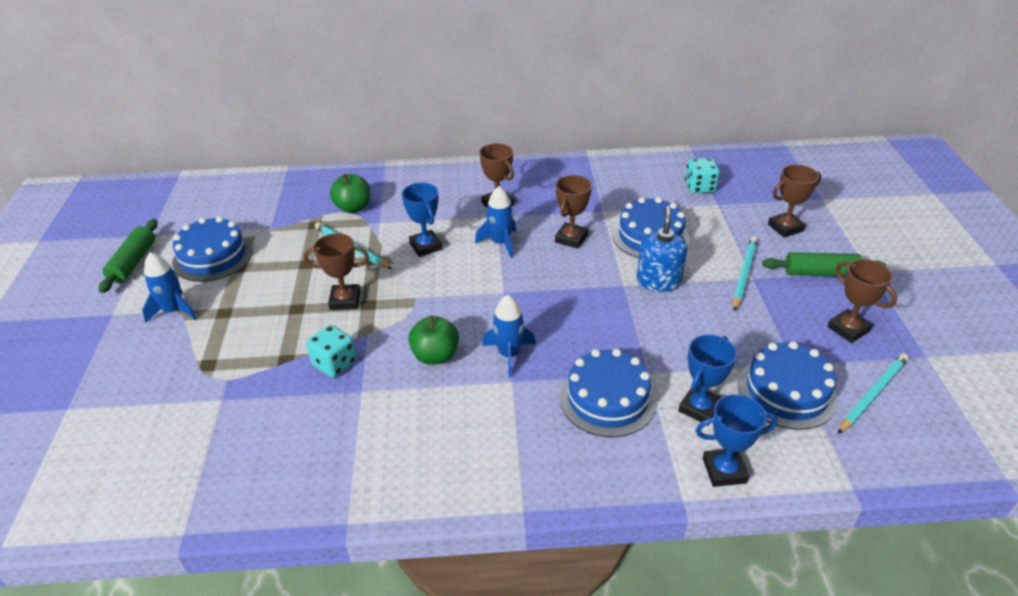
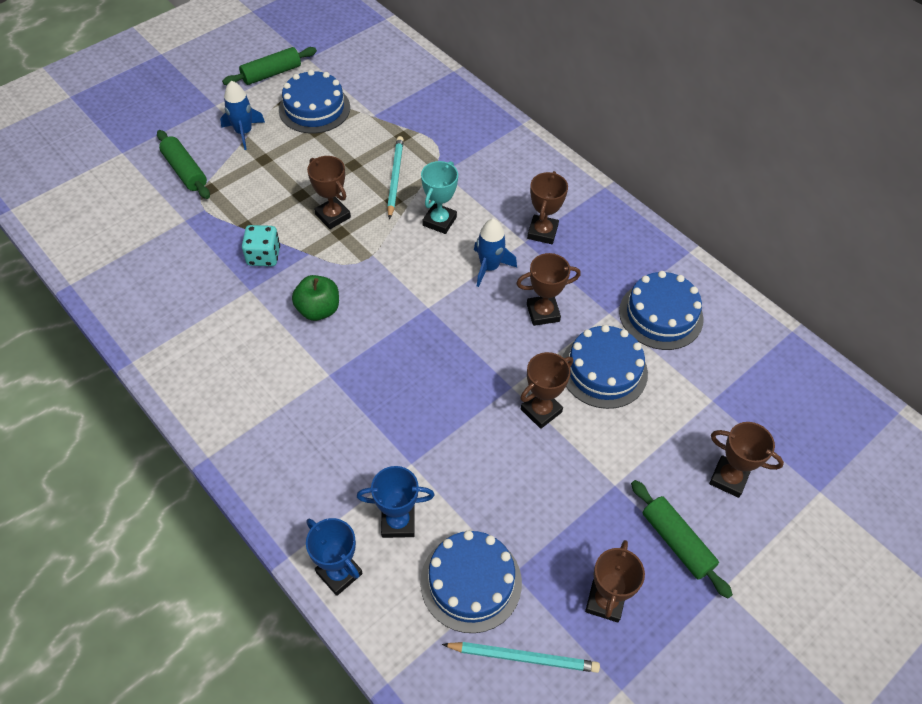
camera: 50 degrees right, 15 degrees up
green apple [330,174,370,213] -> none
blue trophy [402,183,442,257] -> turquoise trophy [421,161,458,234]
blue rocket [482,294,536,378] -> none
blue cake [560,349,657,437] -> blue cake moved to [619,271,704,350]
blue soap dispenser [637,206,687,292] -> brown trophy [520,352,573,429]
turquoise dice [685,158,720,193] -> none
turquoise pencil [733,237,758,311] -> none
none -> green rolling pin [157,130,210,199]

